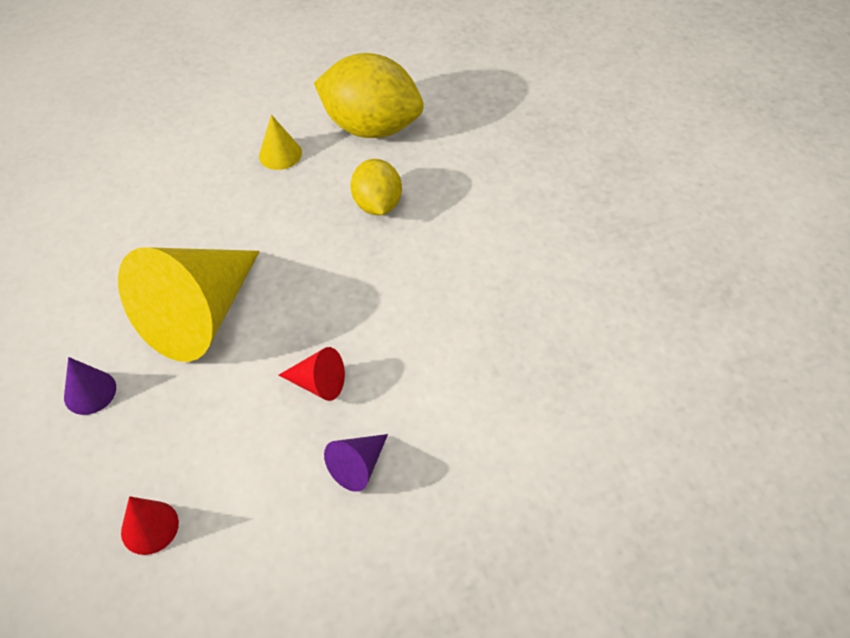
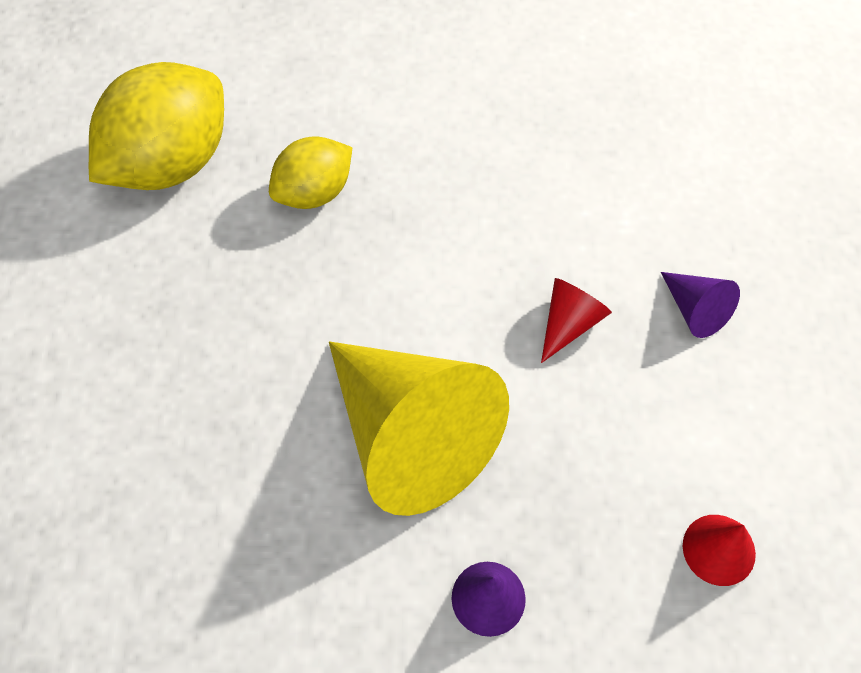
camera: 75 degrees left, 10 degrees up
yellow cone [259,115,302,170] -> none
yellow lemon [350,159,402,215] -> yellow lemon turned 45 degrees counterclockwise [269,136,352,209]

